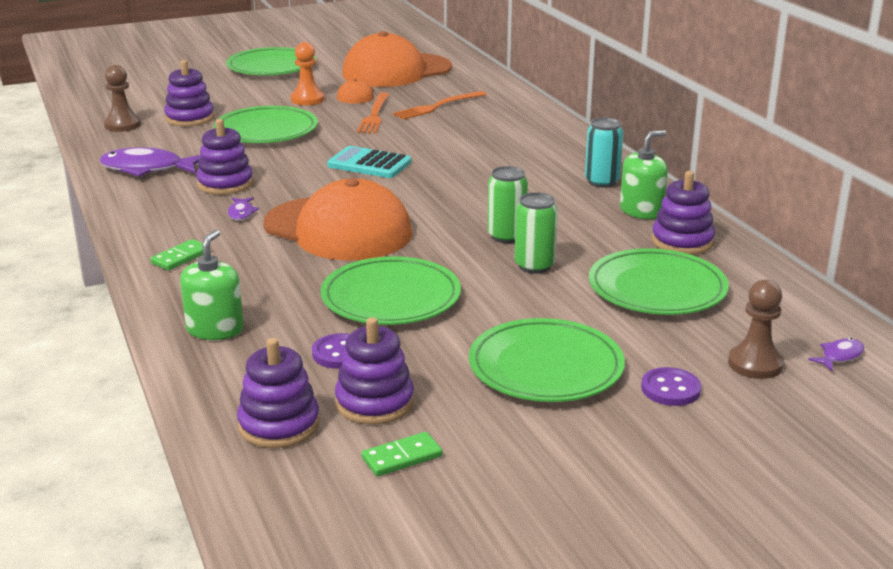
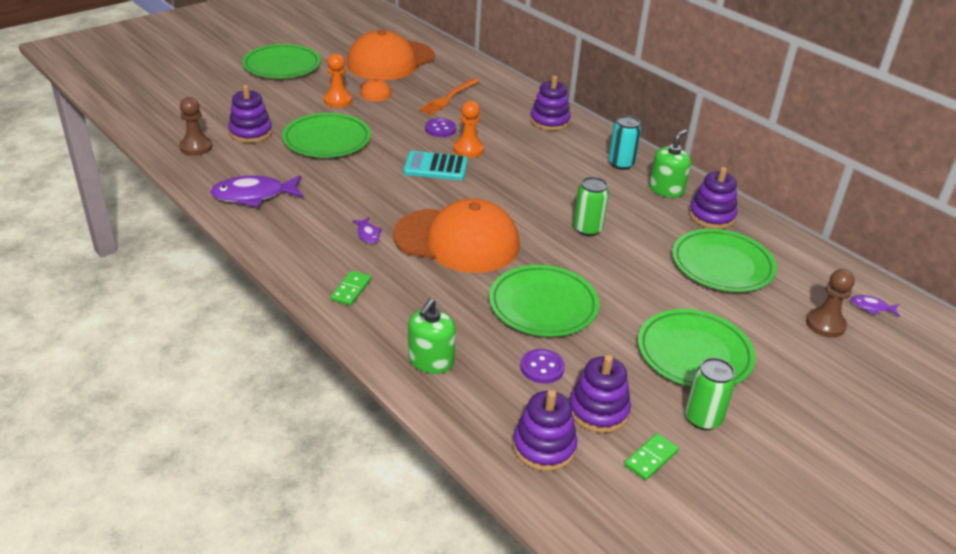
camera: 20 degrees left, 10 degrees up
green soap dispenser [180,229,244,340] -> green soap dispenser turned 150 degrees counterclockwise [408,298,456,374]
purple stacking toy [196,119,253,195] -> purple stacking toy moved to [530,76,571,131]
orange fork [357,92,390,133] -> none
green can [515,192,558,274] -> green can moved to [685,358,736,430]
purple button [641,367,701,406] -> purple button moved to [425,118,456,137]
purple fish [808,338,864,372] -> purple fish turned 105 degrees counterclockwise [851,295,900,317]
none -> orange pawn [453,101,484,158]

